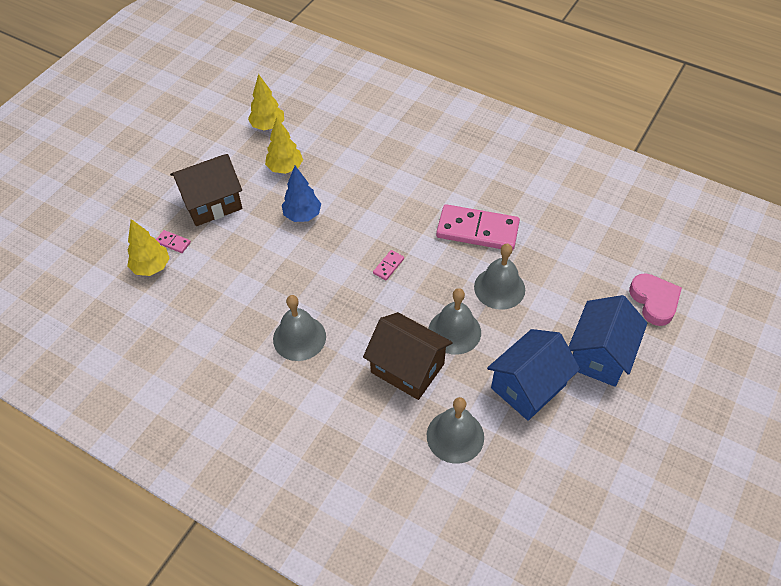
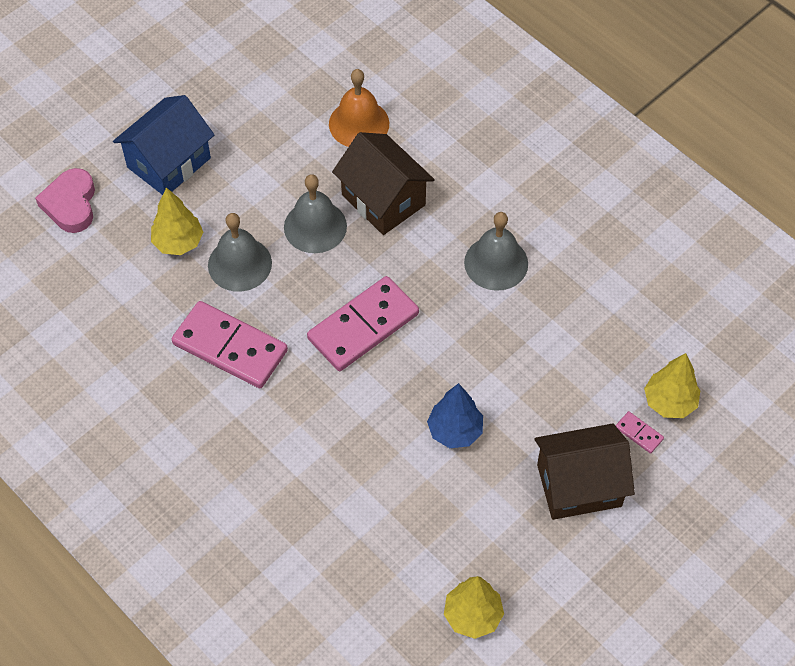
camera: 165 degrees left, 5 degrees up
yellow tree [265,117,303,174] -> yellow tree moved to [151,187,203,255]
pink domino [373,250,404,280] -> pink domino [307,276,419,371], size x2.43
grey bell [427,397,484,464] -> orange bell [329,69,389,147]
blue house [487,329,580,421] -> none

